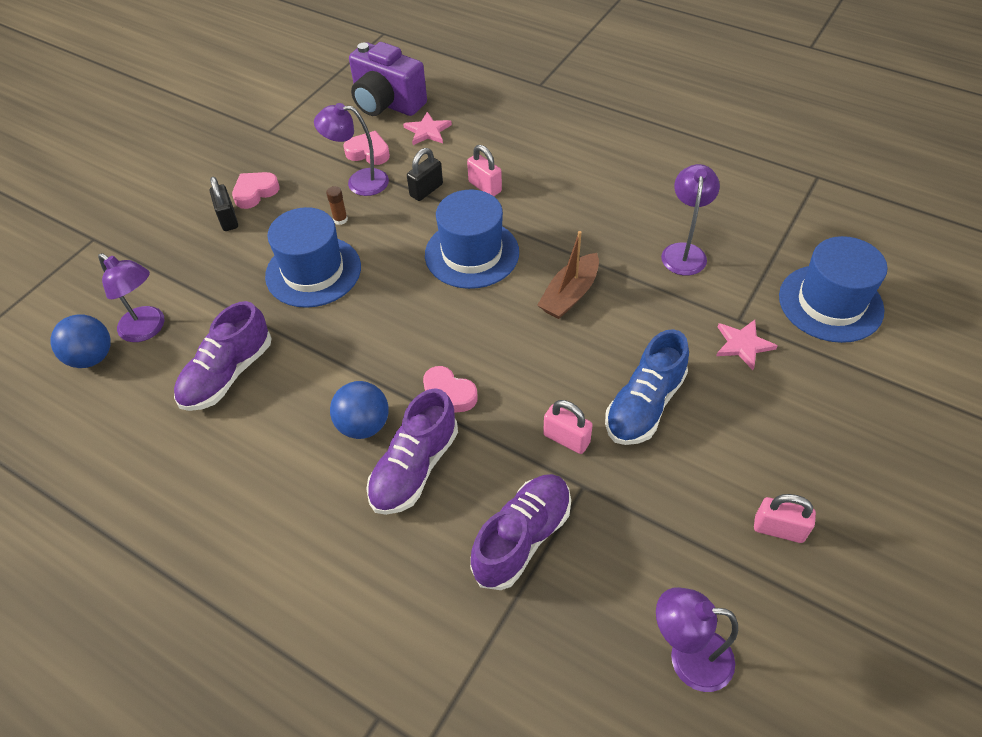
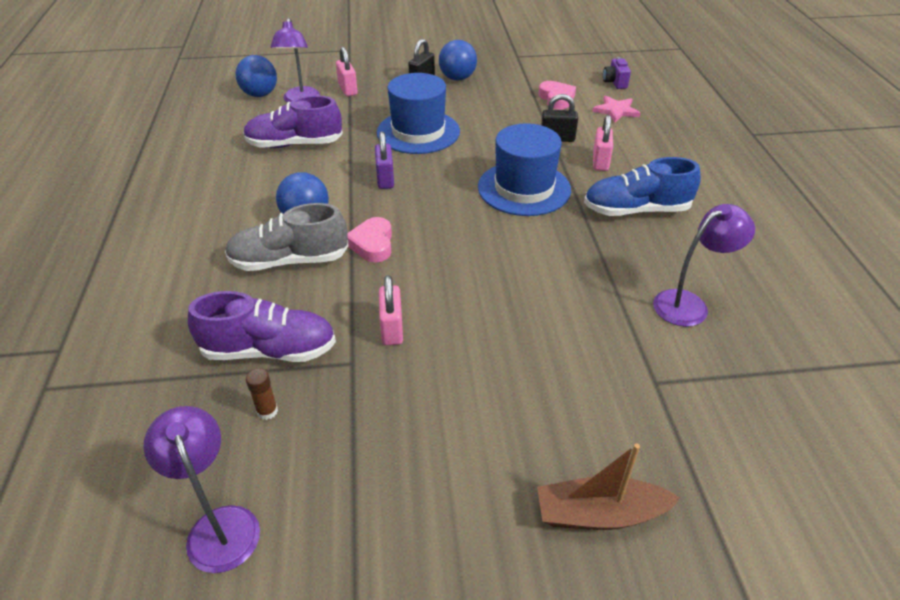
camera: 50 degrees right, 10 degrees down
pink heart [232,172,280,209] -> blue ball [439,40,477,81]
purple lamp [314,103,389,196] -> none
brown glue stick [326,186,348,225] -> brown glue stick moved to [246,368,278,420]
purple camera [349,42,427,116] -> purple camera [603,57,631,89], size x0.44
purple shoe [366,388,458,515] -> grey shoe [225,203,349,271]
brown boat [537,231,599,319] -> brown boat moved to [537,444,680,530]
blue shoe [605,329,689,445] -> blue shoe moved to [584,157,701,216]
pink star [716,320,778,370] -> none
pink padlock [754,494,816,543] -> pink padlock moved to [336,47,358,96]
blue hat [779,236,888,343] -> none
none -> purple padlock [375,131,394,189]

